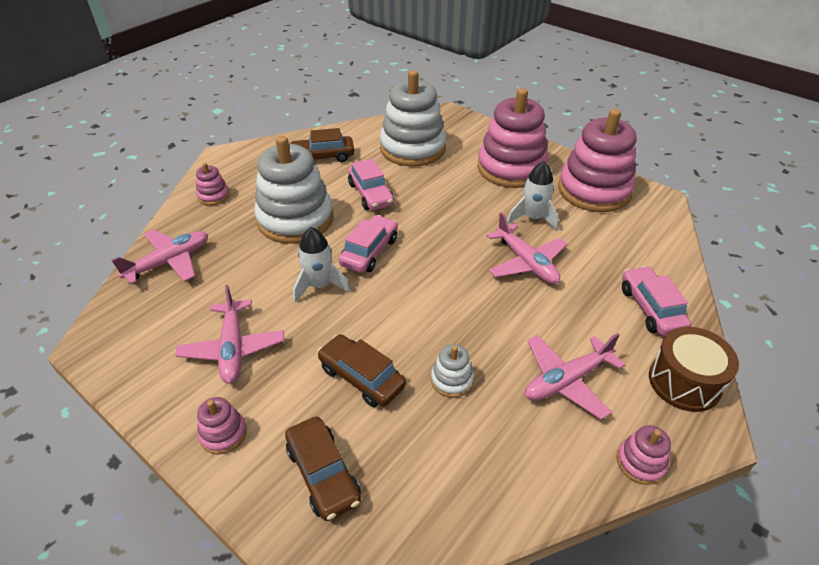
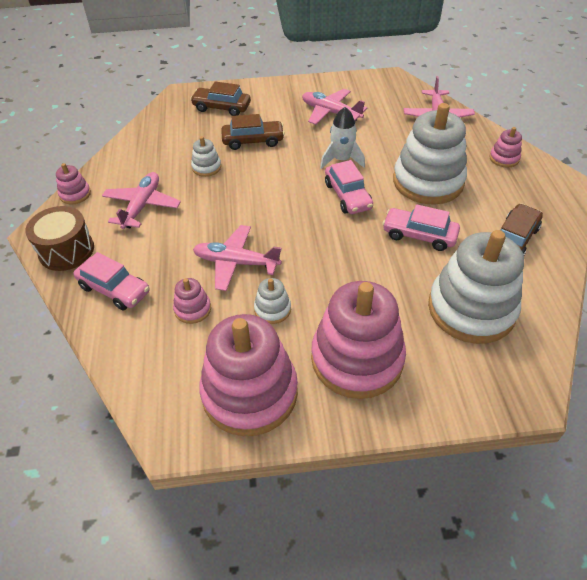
camera: 135 degrees right, 5 degrees up
pink stacking toy [197,397,247,454] -> pink stacking toy moved to [173,278,211,324]
white rocket [507,161,559,231] -> white stacking toy [254,278,291,324]

